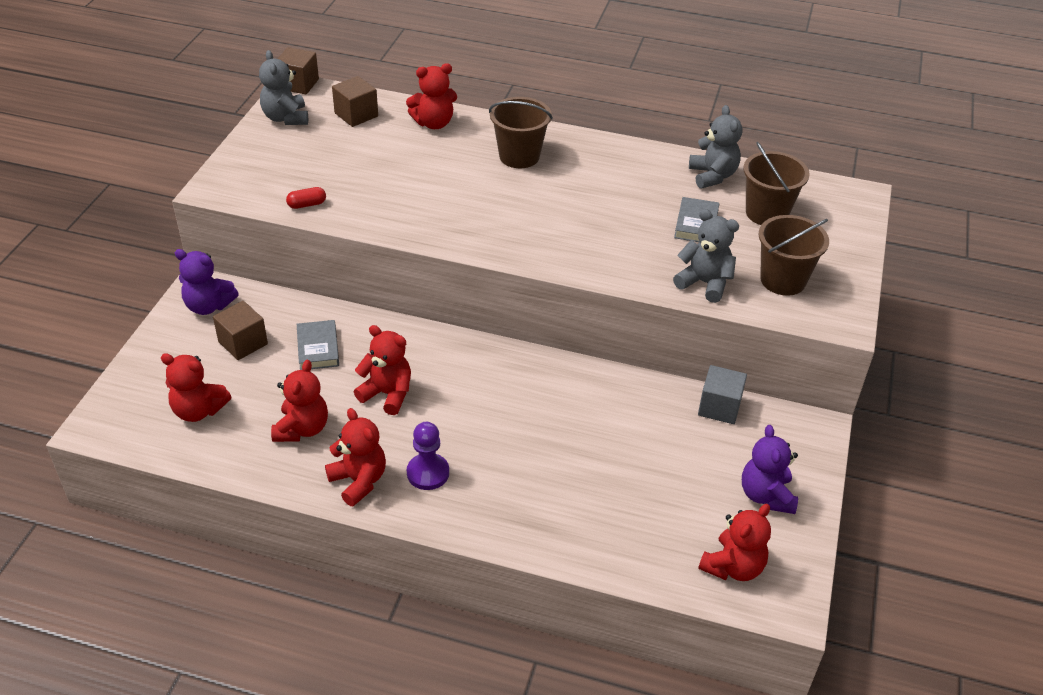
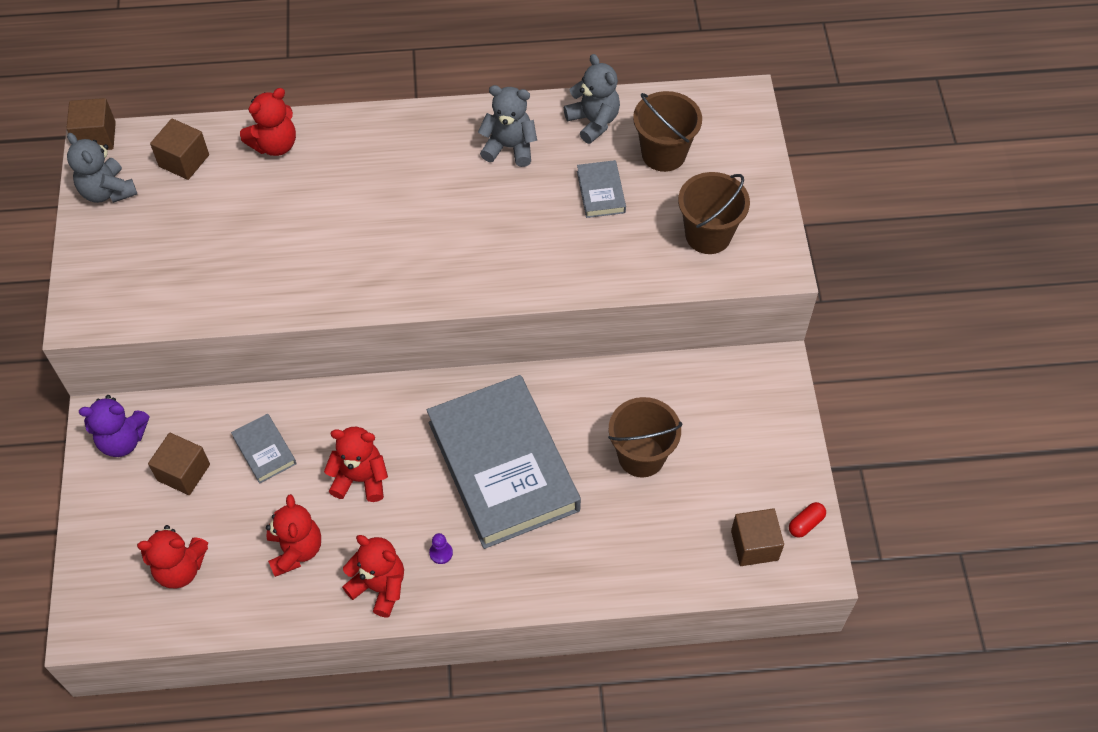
camera: 20 degrees left, 15 degrees up
red capsule [286,187,326,209] -> red capsule moved to [789,502,826,538]
purple pawn [407,422,449,490] -> purple pawn [429,533,453,564], size x0.54
brown bucket [489,97,553,168] -> brown bucket moved to [608,397,682,477]
grey teddy bear [673,209,739,303] -> grey teddy bear moved to [478,85,537,167]
grey cube [698,365,747,424] -> none
red teddy bear [698,504,771,581] -> brown cube [731,508,784,566]
purple teddy bear [742,425,798,514] -> none
none -> grey book [427,375,581,549]

